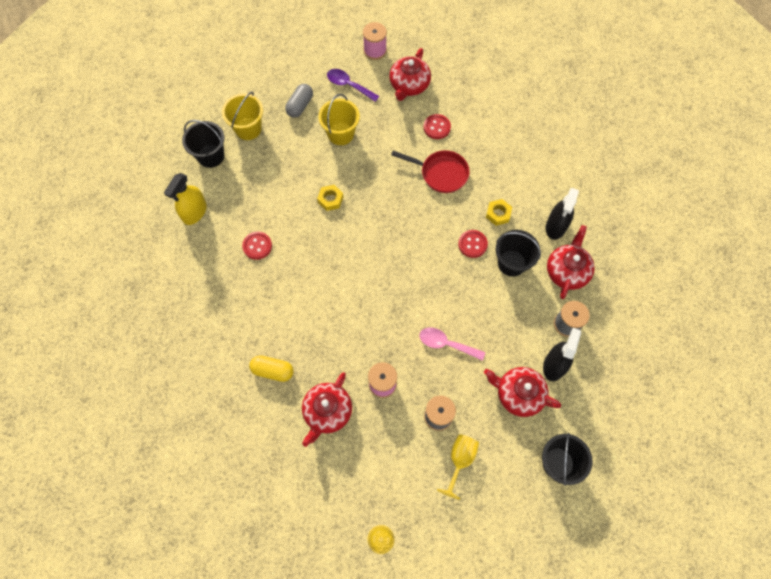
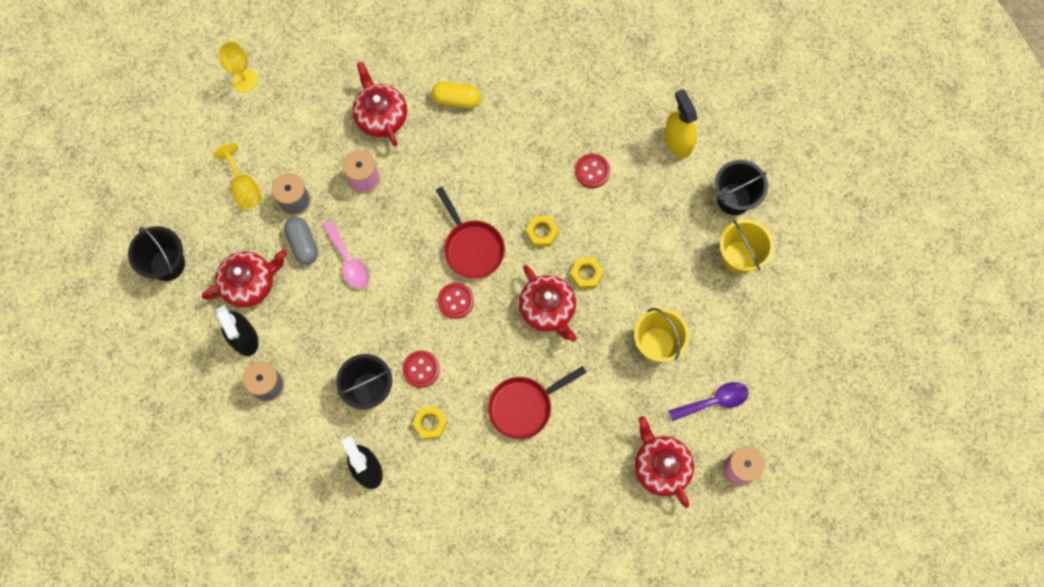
camera: 130 degrees right, 5 degrees up
yellow capsule [249,355,294,382] -> yellow capsule turned 45 degrees clockwise [432,82,481,108]
grey capsule [285,84,313,118] -> grey capsule moved to [284,217,318,265]
pink spoon [419,327,485,361] -> pink spoon turned 90 degrees clockwise [323,221,369,289]
red button [424,114,451,139] -> red button moved to [437,283,474,319]
red teapot [547,225,595,299] -> red teapot moved to [519,265,577,342]
none -> red pan [436,187,505,279]
none -> yellow nut [526,216,559,247]

